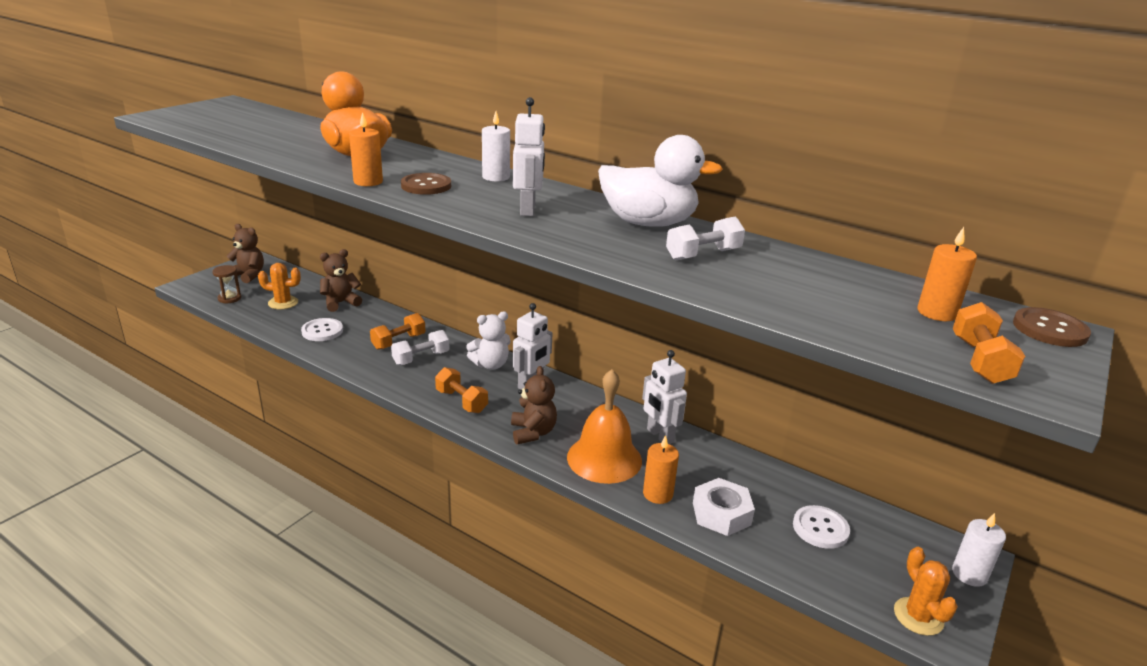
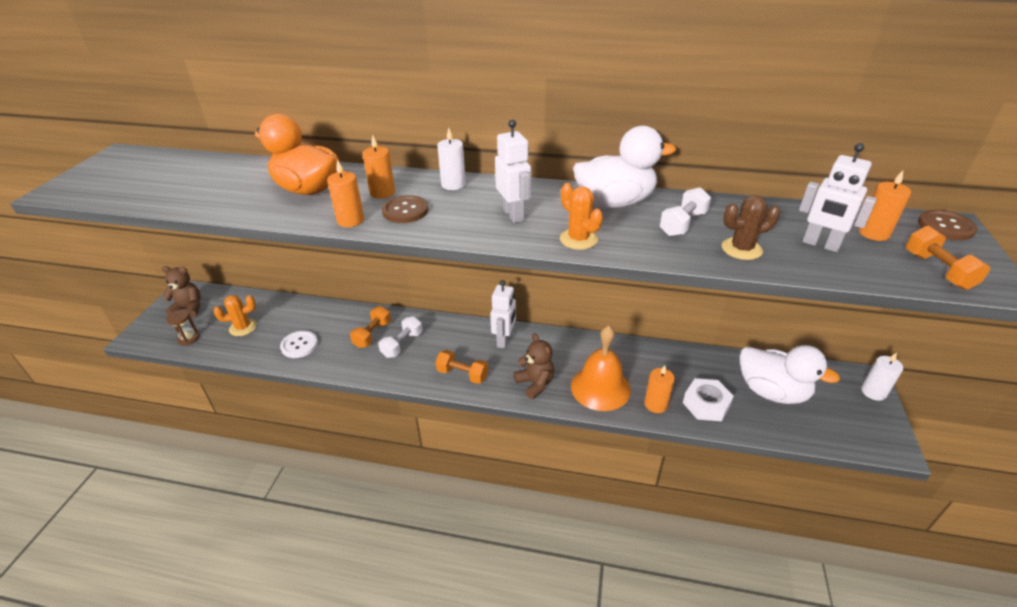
camera: 20 degrees left, 10 degrees up
brown teddy bear [320,249,362,312] -> none
white teddy bear [466,311,511,370] -> none
white robot [642,350,687,444] -> white robot moved to [799,143,877,252]
white button [793,505,850,549] -> white duck [740,345,840,404]
orange cactus [894,547,958,636] -> orange cactus moved to [560,183,603,250]
none -> orange candle [362,135,395,199]
none -> brown cactus [722,195,780,260]

